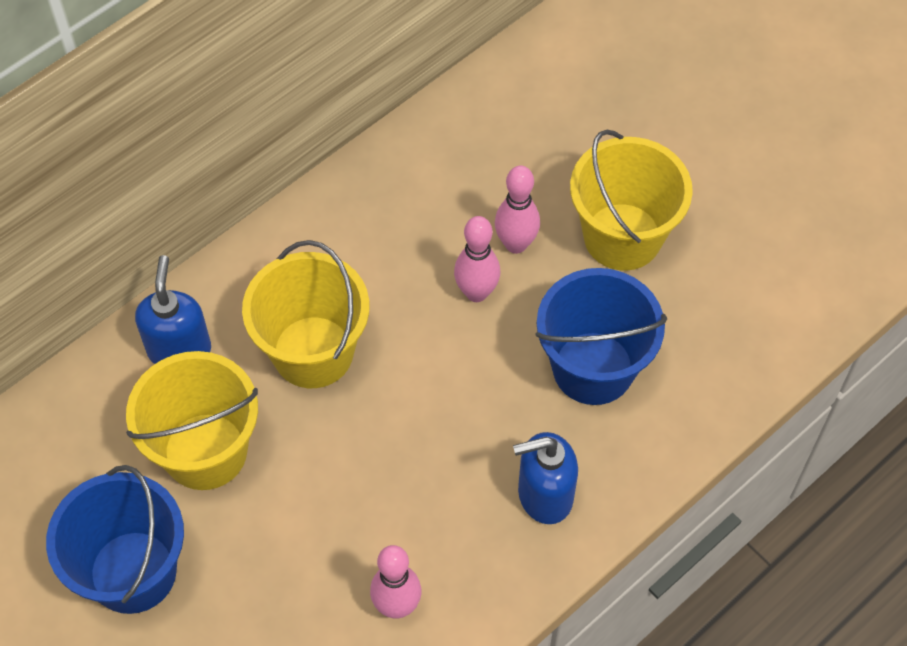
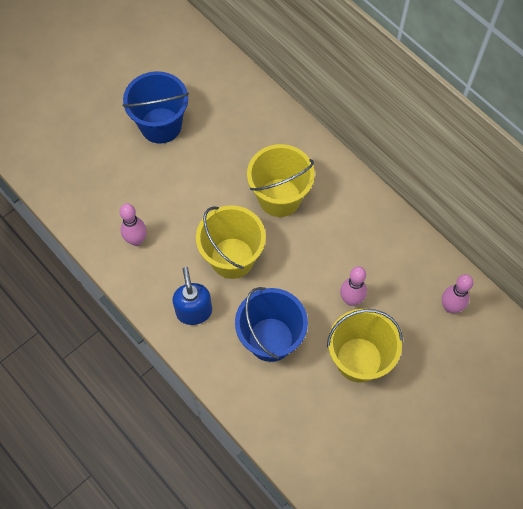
camera: 90 degrees right, 5 degrees up
yellow bucket [126,351,258,490] -> yellow bucket moved to [196,205,266,279]
blue soap dispenser [135,255,211,364] -> none
pink bowling pin [454,216,500,302] -> pink bowling pin moved to [442,274,473,313]

